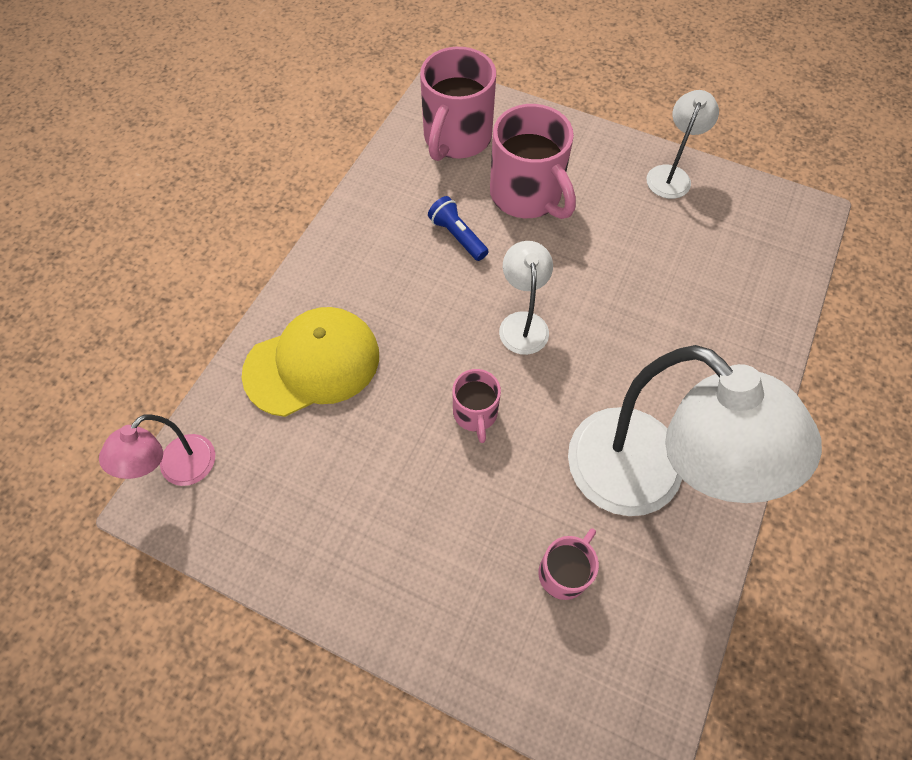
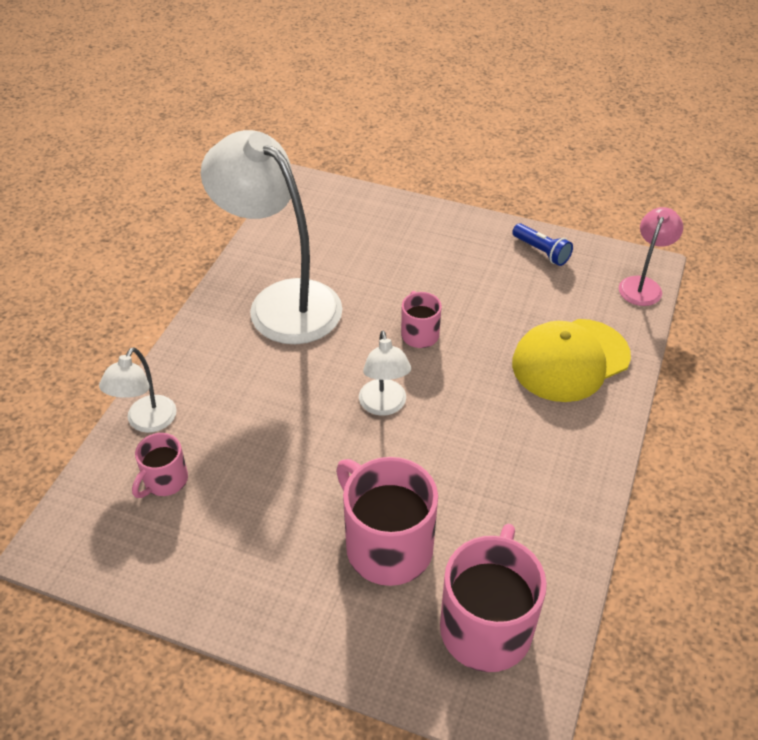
camera: 175 degrees right, 15 degrees down
blue flashlight [428,196,489,261] -> blue flashlight moved to [512,223,573,266]
pink mug [538,528,599,600] -> pink mug moved to [132,433,188,498]
white lamp [646,90,719,199] -> white lamp moved to [99,347,177,433]

